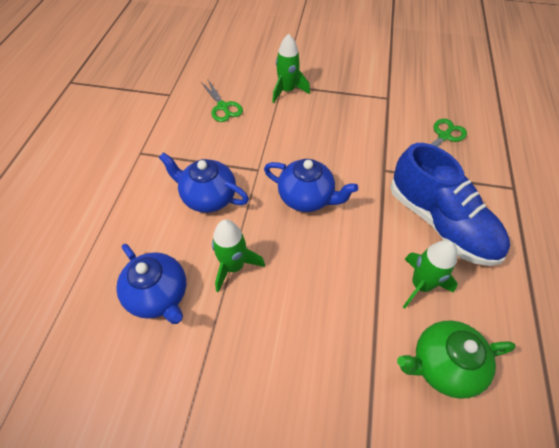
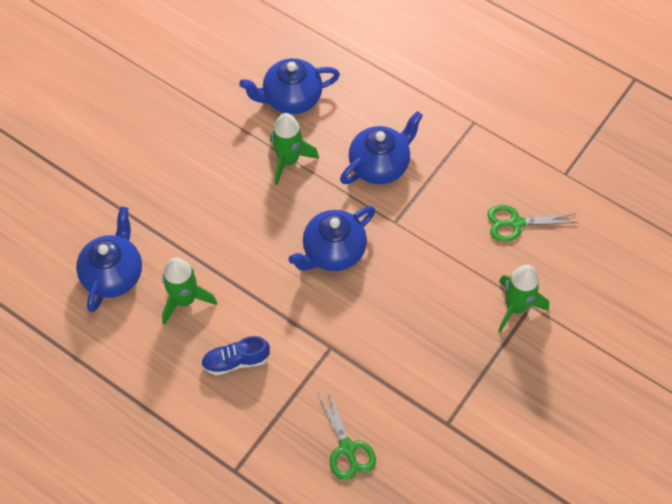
camera: 115 degrees right, 5 degrees up
blue shoe [390,143,510,266] -> blue shoe [201,336,270,376], size x0.46
green teapot [397,320,516,399] -> blue teapot [76,206,142,312]

